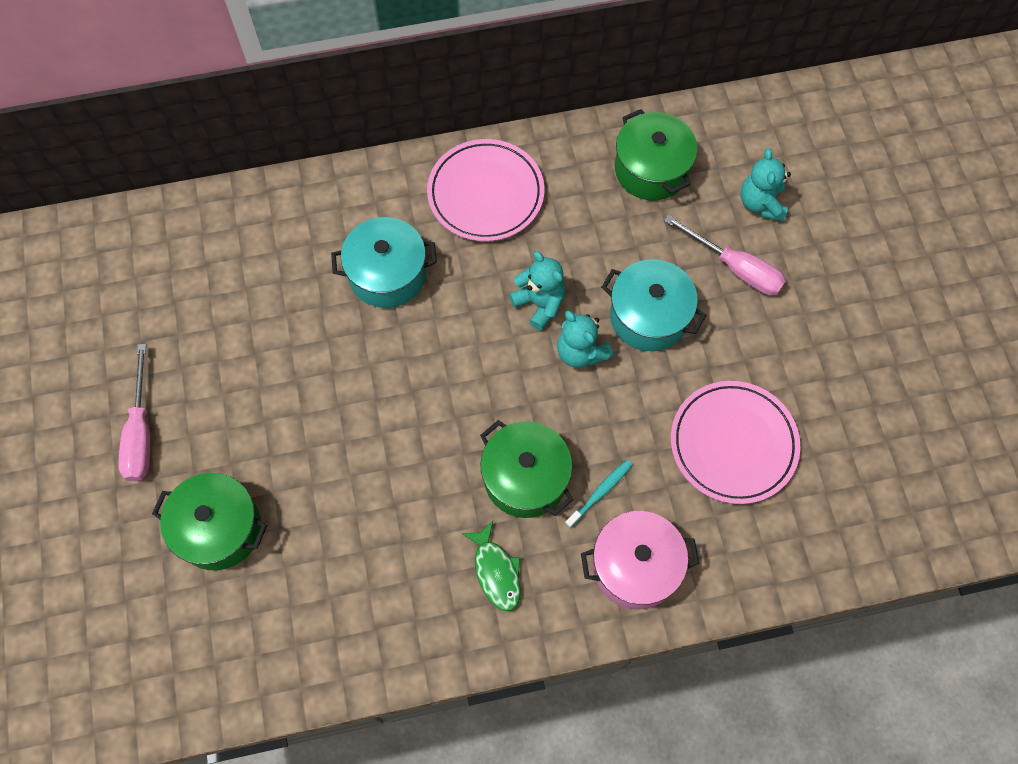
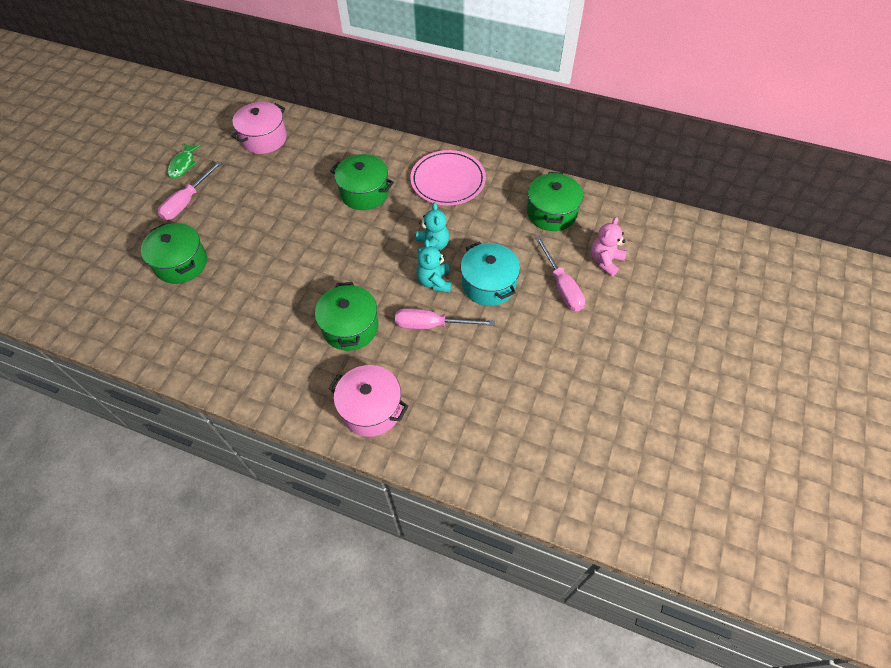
camera: 35 degrees right, 10 degrees down
turquoise pot [331,217,437,308] -> green pot [330,154,394,210]
green fish [462,521,521,611] -> green fish moved to [167,143,201,179]
turquoise toothbrush [565,460,633,528] -> none
pink plate [671,381,800,504] -> none
turquoise teddy bear [741,148,791,222] -> pink teddy bear [591,217,627,276]
none -> pink pot [231,102,287,154]
none -> pink screwdriver [395,308,495,329]

